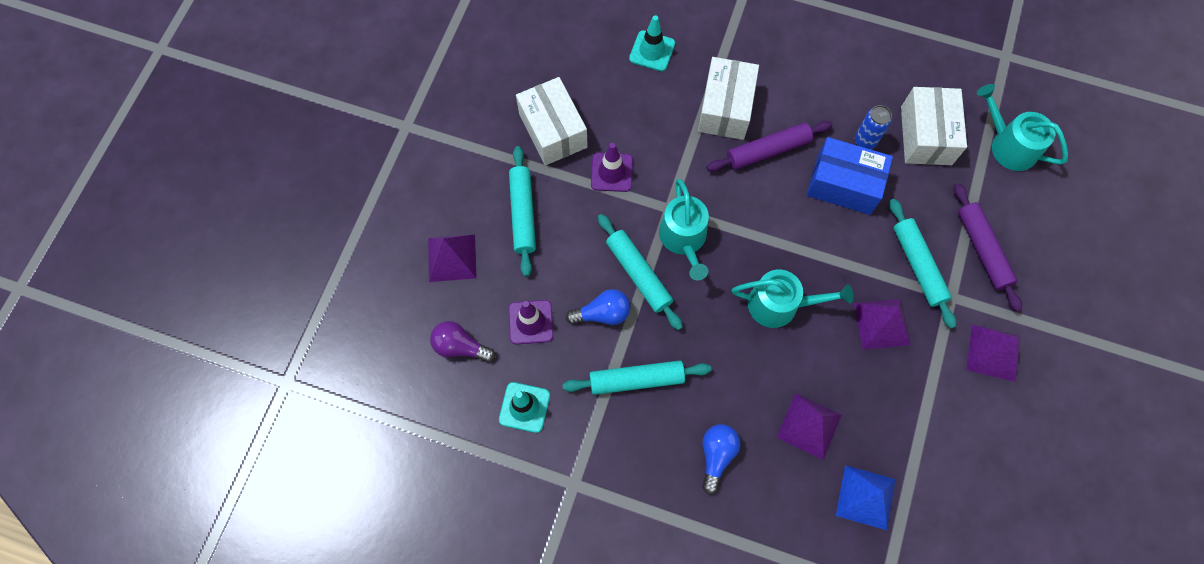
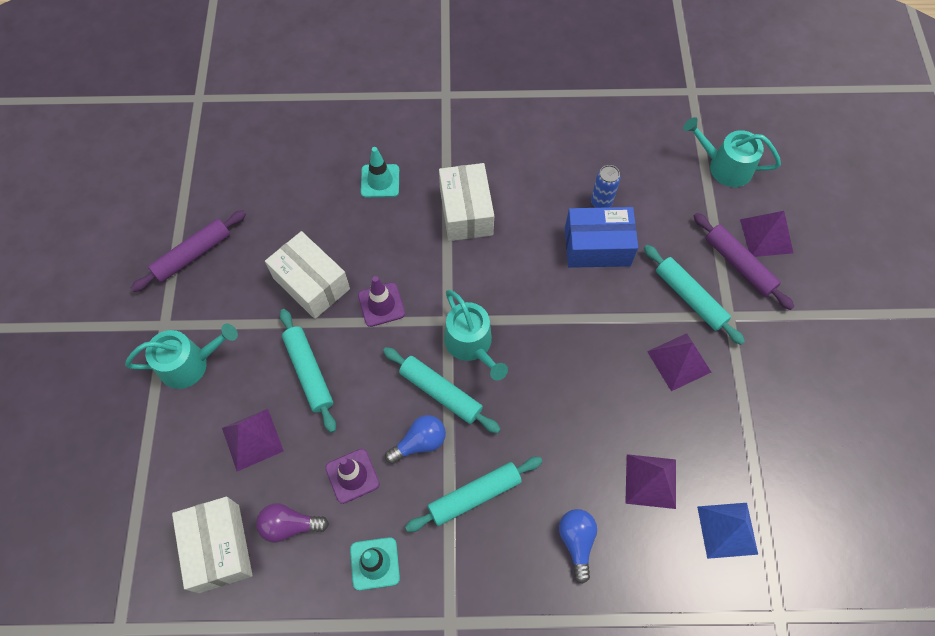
camera: 20 degrees left, 5 degrees down
purple rolling pin [706,121,833,172] -> purple rolling pin moved to [131,210,246,292]
turquoise watering can [732,269,853,328] -> turquoise watering can moved to [125,324,238,389]
white box [901,87,967,165] -> white box moved to [172,497,253,593]
purple pyramid [966,324,1021,382] -> purple pyramid moved to [740,211,793,257]

